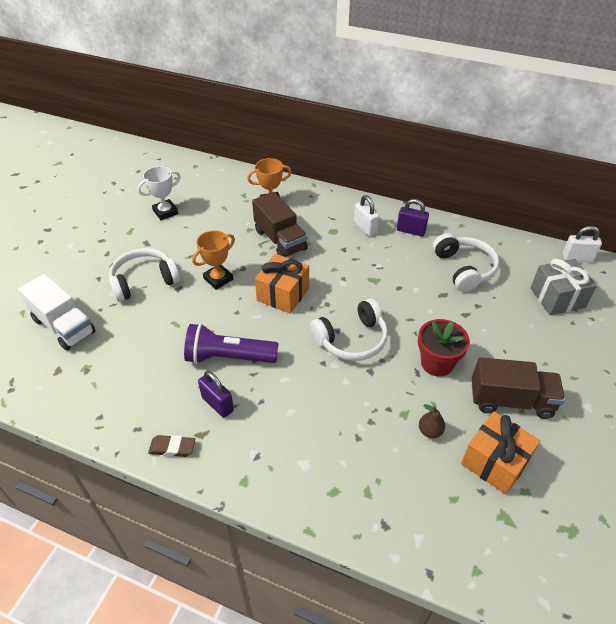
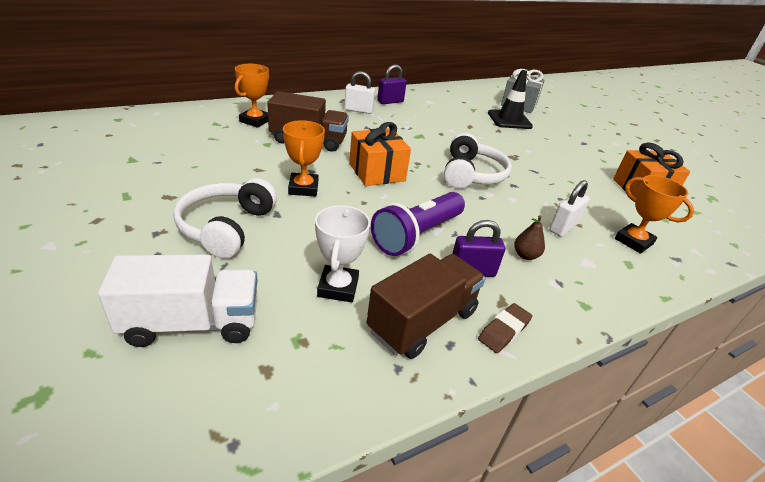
camera: 55 degrees left, 10 degrees down
white trophy [137,166,181,220] -> white trophy moved to [315,205,370,302]
red flower pot [418,319,470,377] -> none
brown pear [419,404,445,438] -> brown pear moved to [514,215,545,260]
white headphones [433,233,499,292] -> none
brown truck [472,357,565,419] -> brown truck moved to [367,254,486,359]
white padlock [562,226,602,262] -> white padlock moved to [549,180,590,237]
none -> black traffic cone [488,70,533,129]
none -> orange trophy [615,175,694,254]

